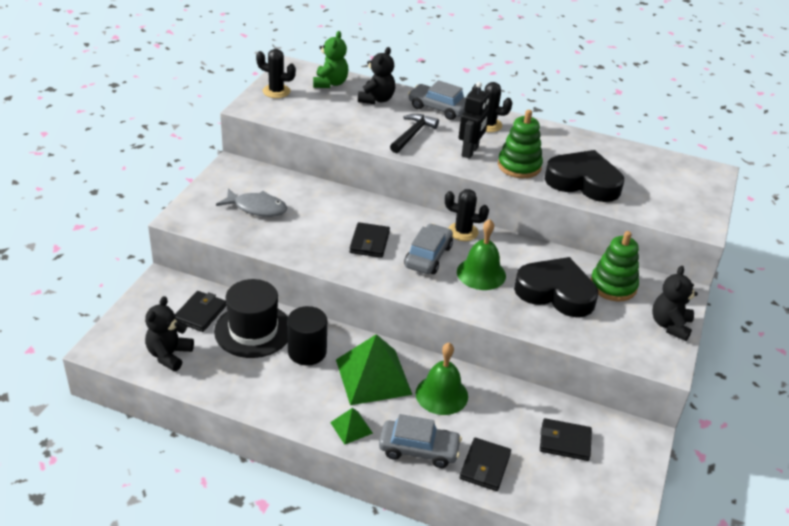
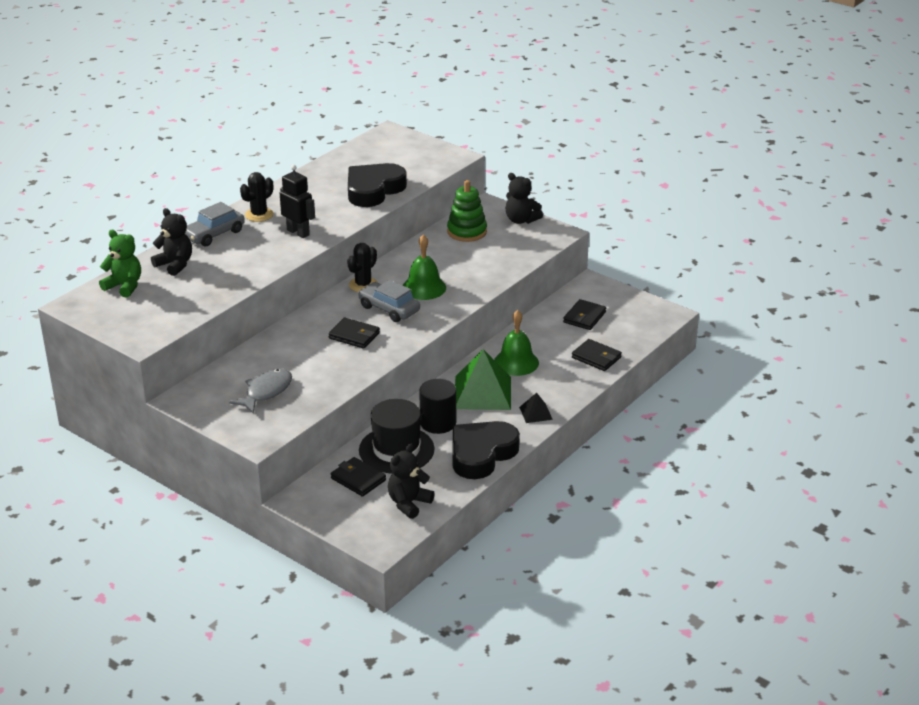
camera: 70 degrees left, 5 degrees down
black teddy bear [145,296,194,371] -> black teddy bear turned 90 degrees clockwise [388,444,435,519]
black cactus [256,49,296,98] -> none
green pyramid [330,408,373,445] -> black pyramid [519,393,553,423]
grey car [379,414,462,468] -> none
black hammer [390,114,439,153] -> none
green stacking toy [498,110,543,178] -> none
black heart [514,257,598,317] -> black heart moved to [453,421,520,479]

